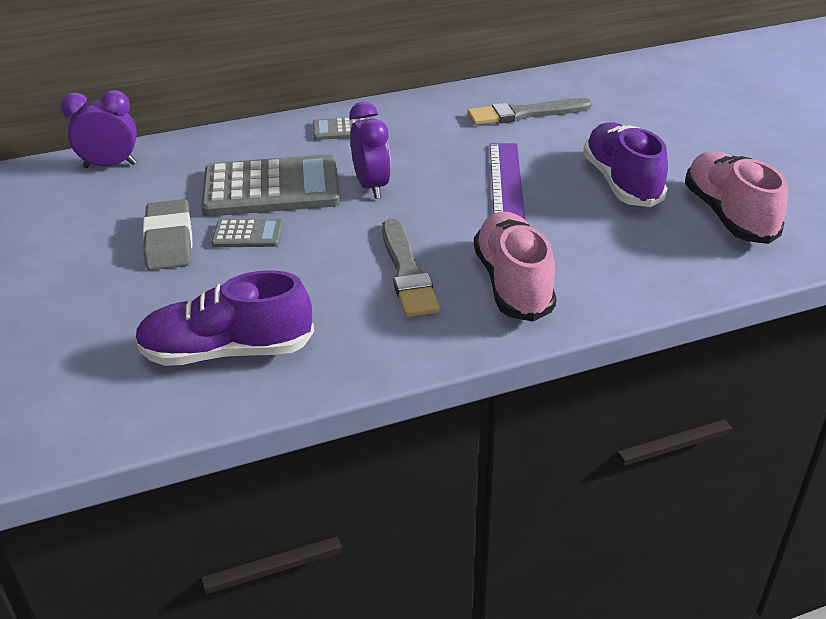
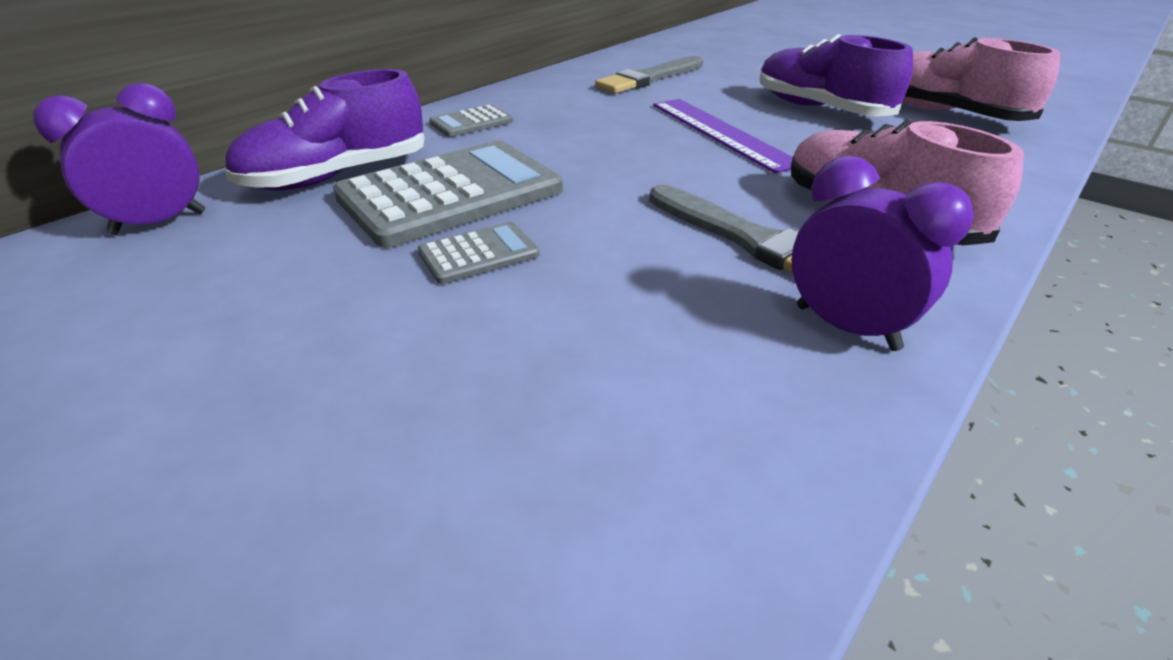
camera: 30 degrees left, 0 degrees up
purple shoe [135,270,314,366] -> purple shoe moved to [224,69,424,191]
grey eraser [143,199,192,270] -> none
purple clock [349,102,391,199] -> purple clock moved to [791,155,974,351]

